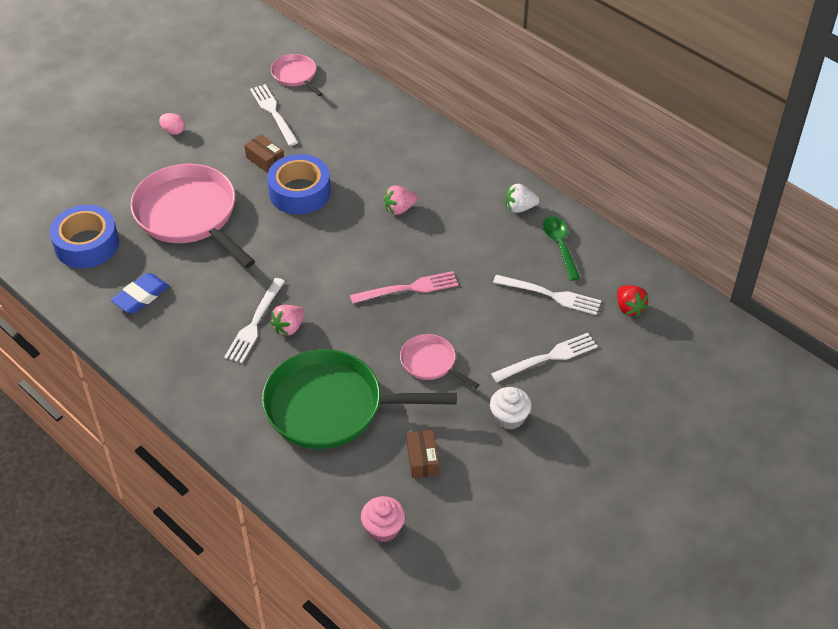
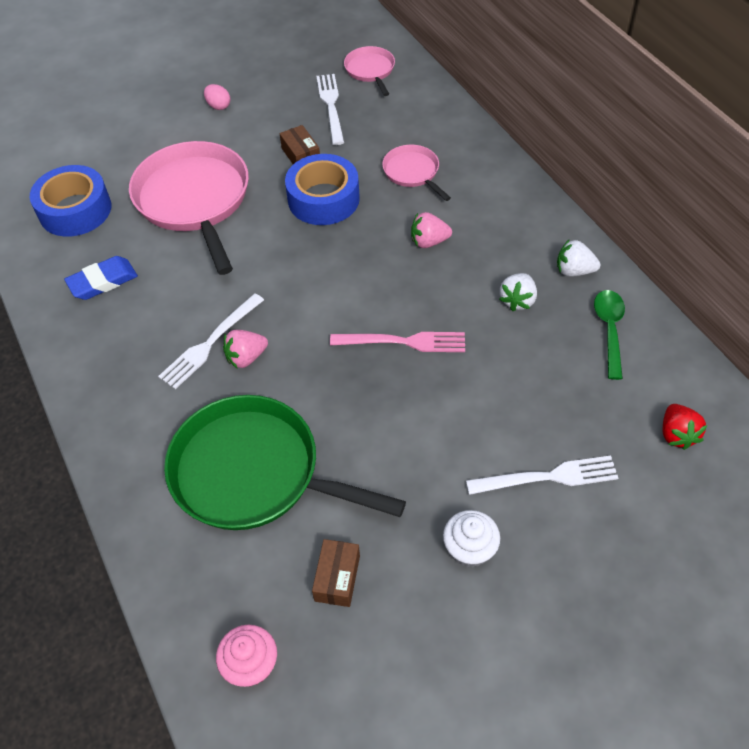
camera: 20 degrees right, 5 degrees up
pink pan [400,334,480,389] -> pink pan moved to [382,145,451,201]
white fork [493,275,601,315] -> none
none -> white strawberry [499,273,537,311]

